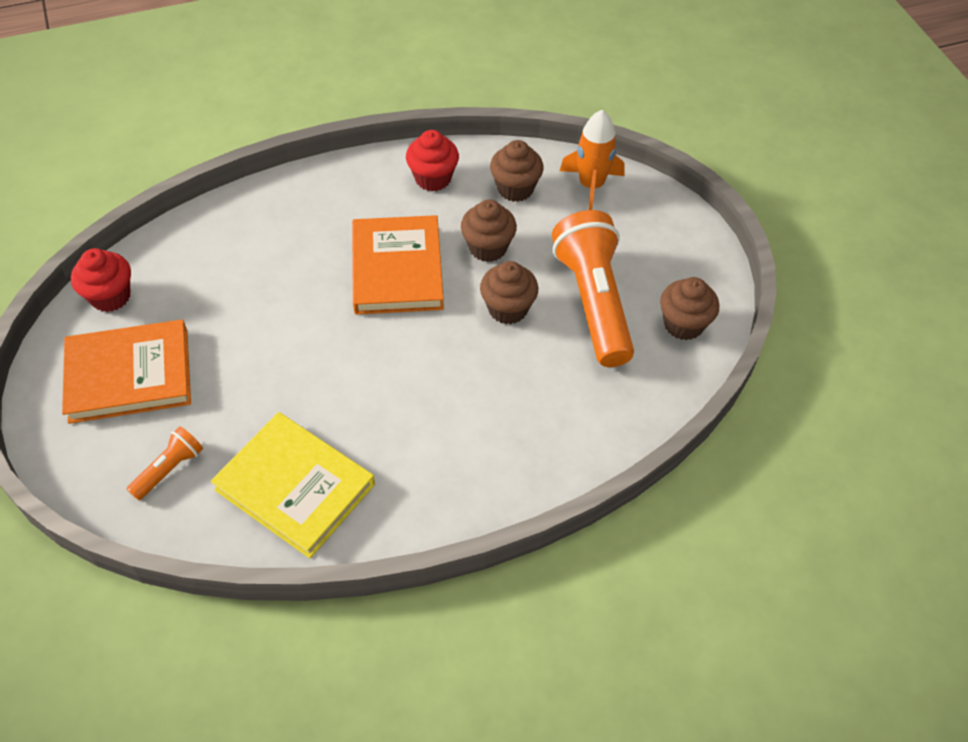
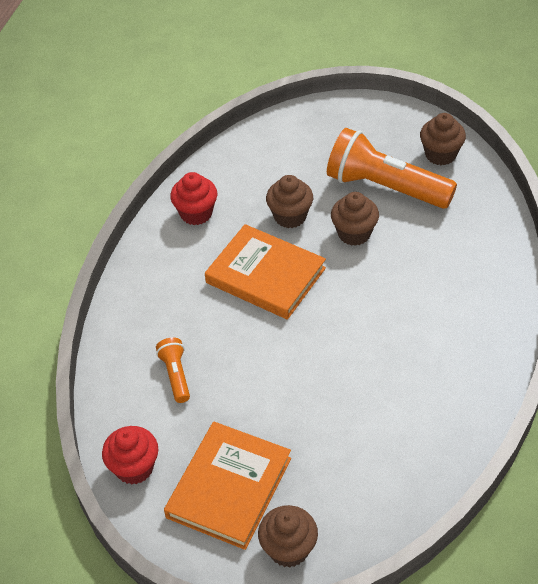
camera: 50 degrees left, 5 degrees down
orange flashlight [127,426,203,500] -> orange flashlight moved to [156,337,190,403]
yellow book [211,412,375,558] -> none
brown cupcake [490,140,543,202] -> brown cupcake moved to [258,505,318,568]
orange rocket [560,110,625,210] -> none

